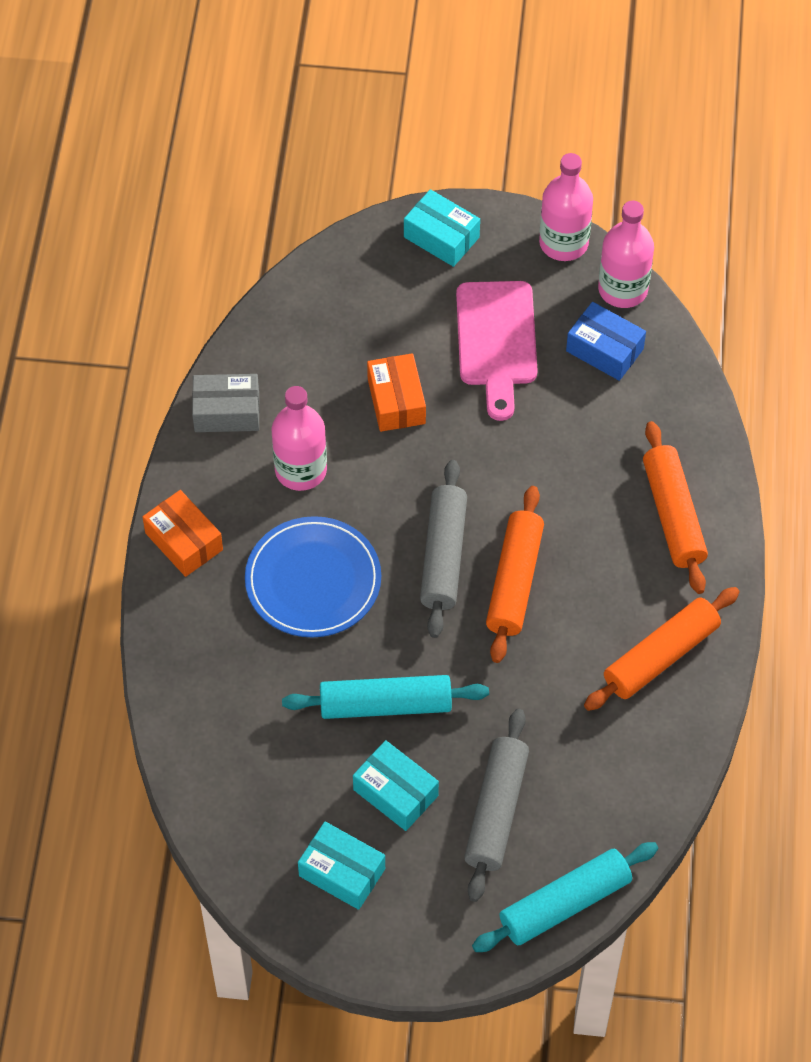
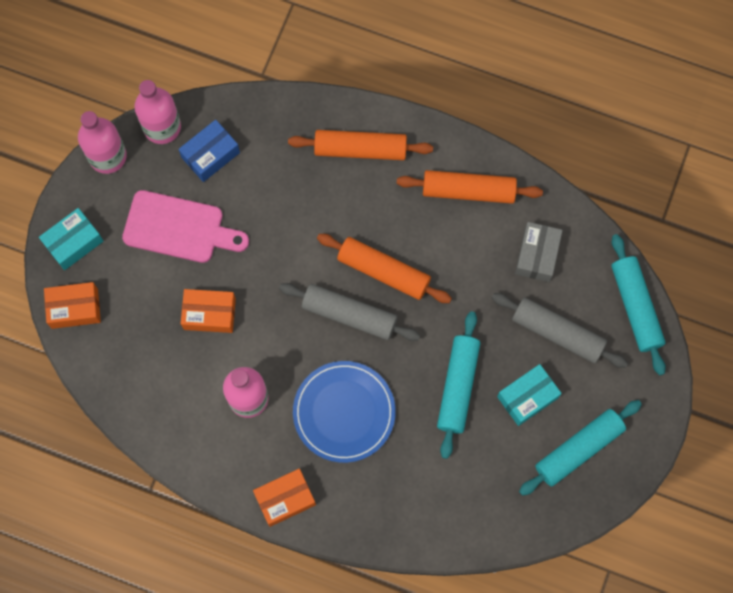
camera: 75 degrees left, 15 degrees up
grey box [192,374,260,432] -> grey box moved to [515,222,563,282]
turquoise box [298,822,385,910] -> turquoise rolling pin [519,400,642,496]
orange rolling pin [584,587,740,711] -> orange rolling pin turned 60 degrees counterclockwise [397,170,543,204]
none -> orange box [44,282,101,329]

